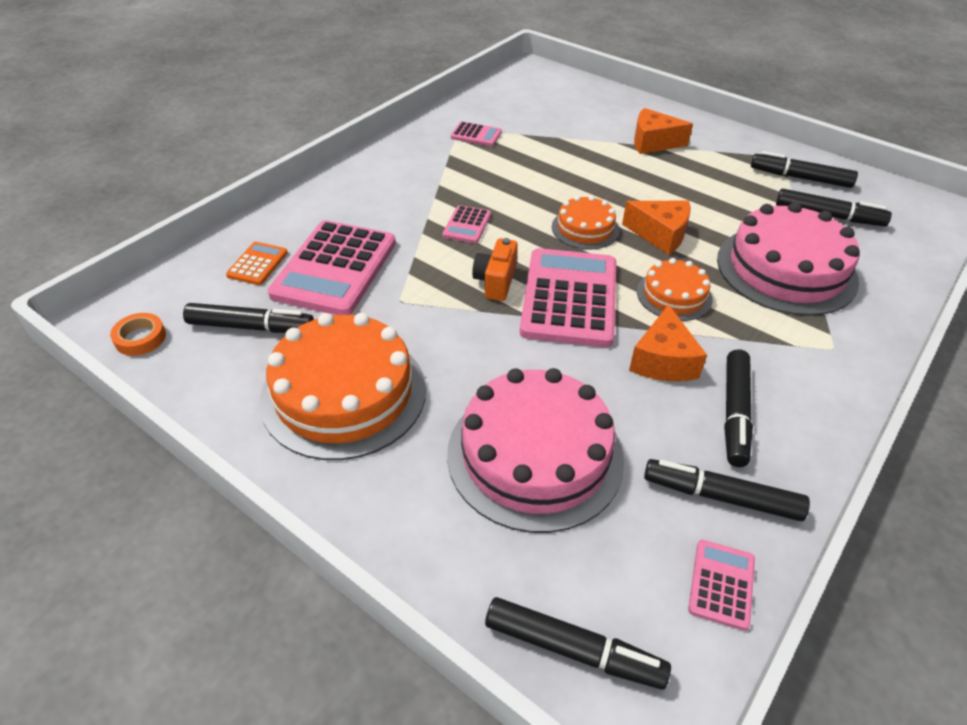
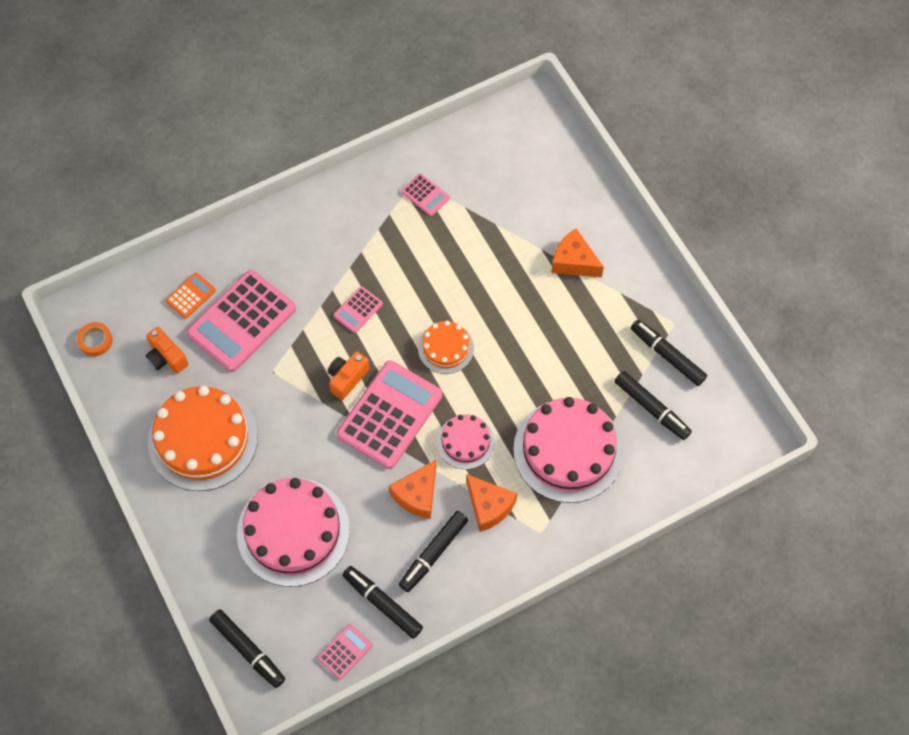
camera: 25 degrees right, 20 degrees up
black marker [183,303,314,333] -> orange camera [145,327,188,374]
orange cheese [622,201,691,255] -> orange cheese moved to [466,474,517,532]
orange cake [637,258,713,321] -> pink cake [437,414,495,469]

